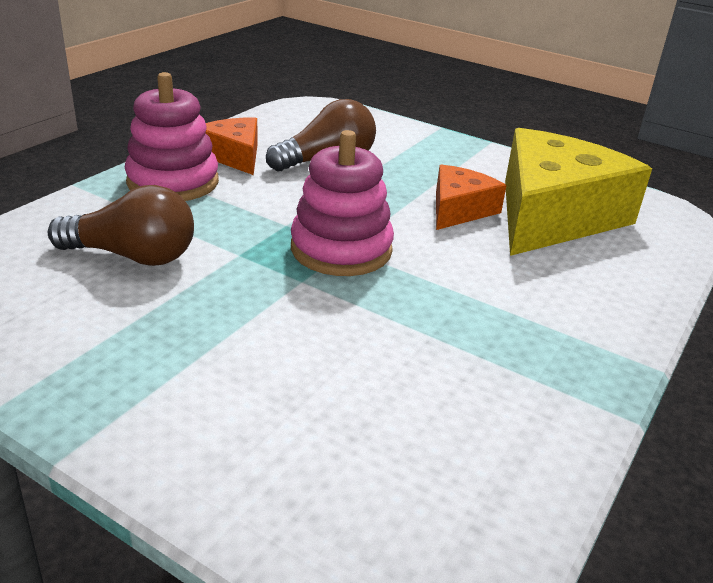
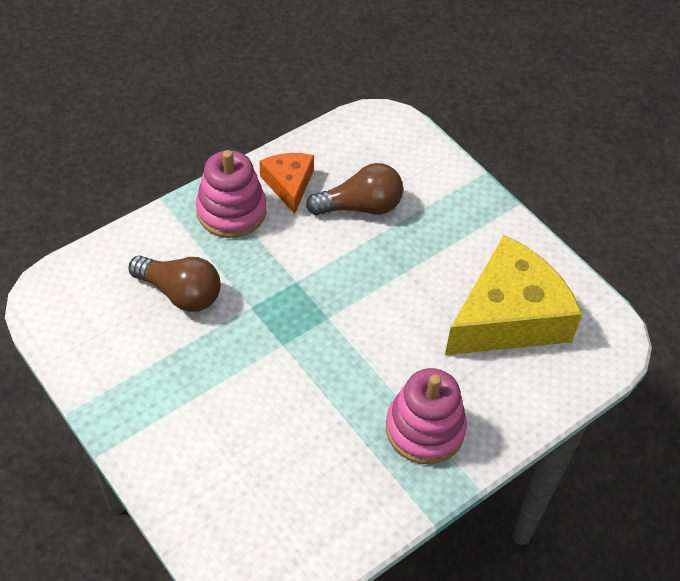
camera: 20 degrees right, 20 degrees up
pink stacking toy [291,130,394,276] -> pink stacking toy moved to [386,368,467,464]
orange cheese [436,165,507,230] -> none

